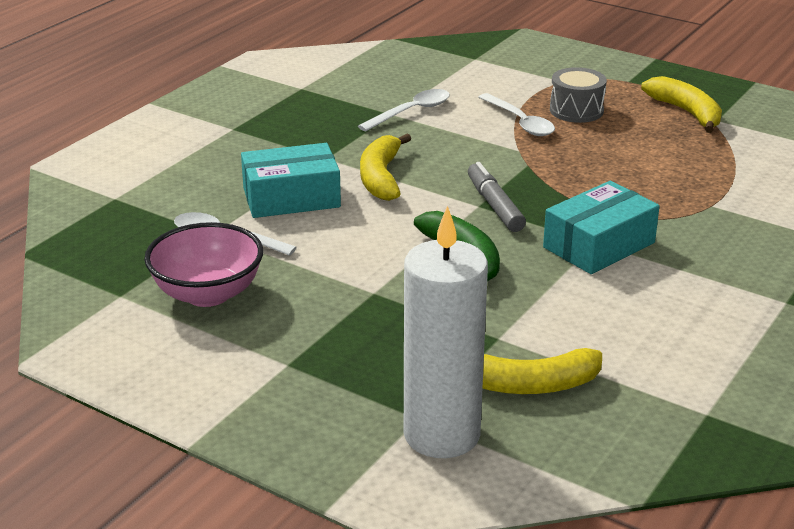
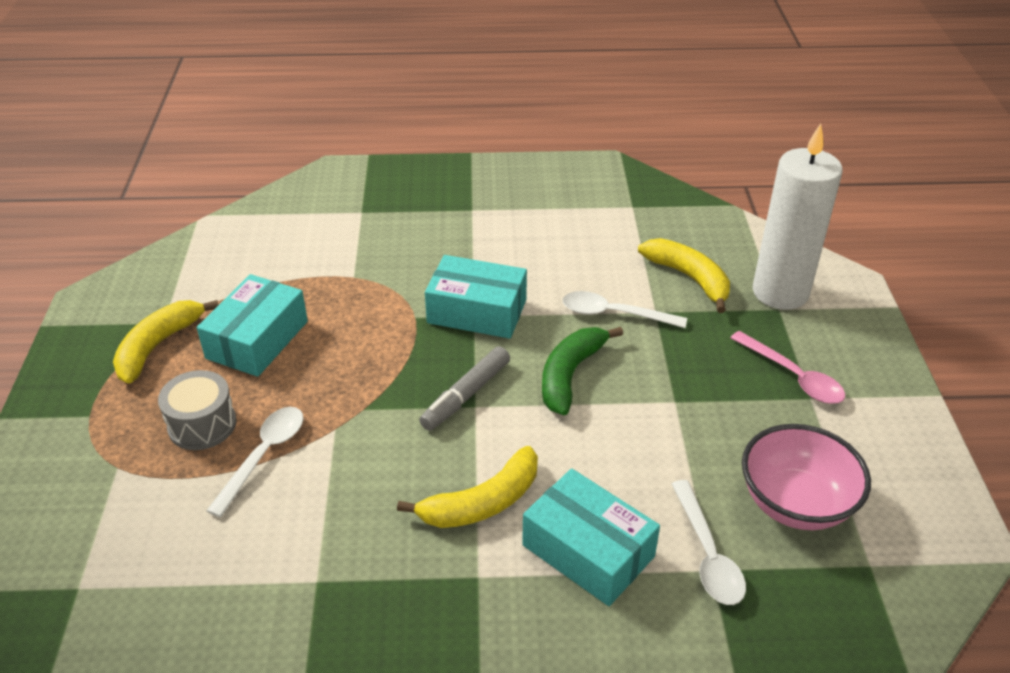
camera: 125 degrees left, 10 degrees up
white spoon [358,89,450,131] -> white spoon moved to [563,291,687,328]
none -> turquoise box [197,274,308,377]
none -> pink spoon [730,331,845,404]

